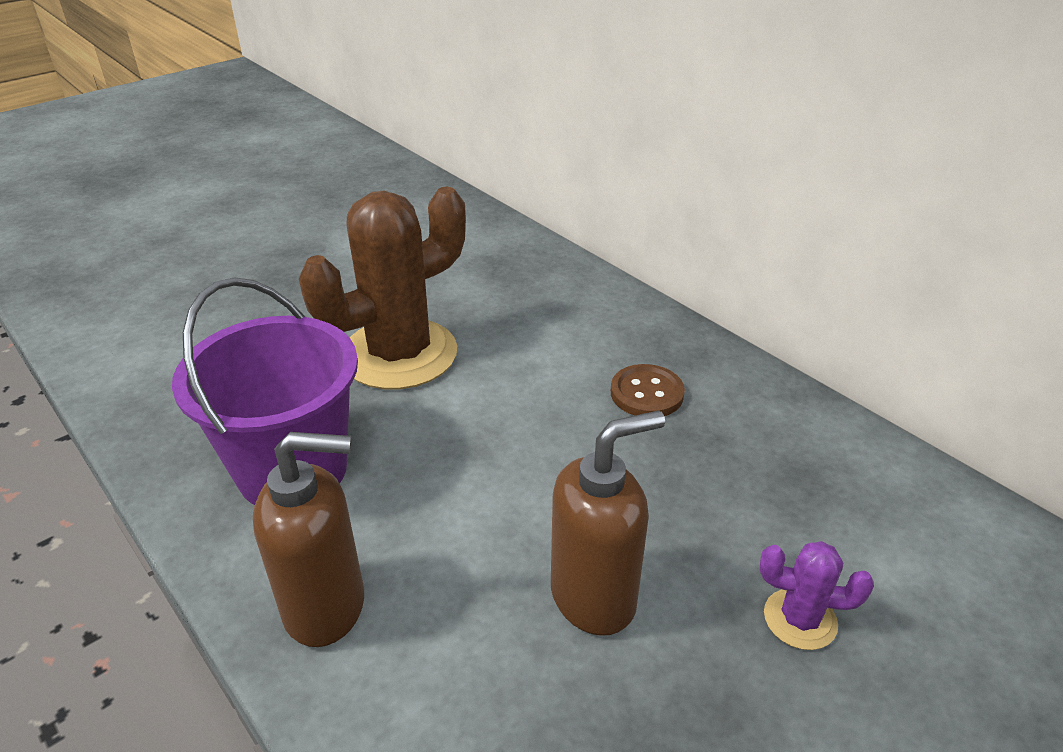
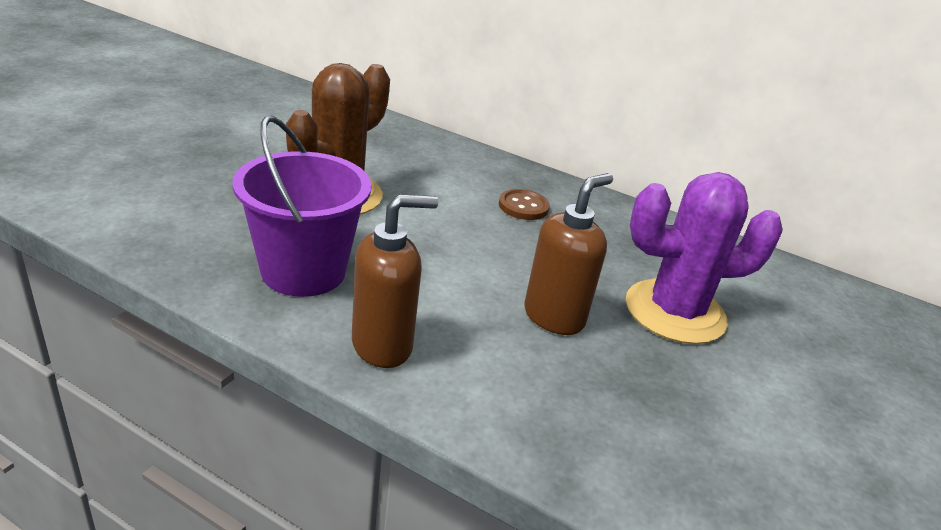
camera: 25 degrees left, 5 degrees down
purple cactus [760,541,874,650] -> purple cactus [626,172,783,344], size x2.27

